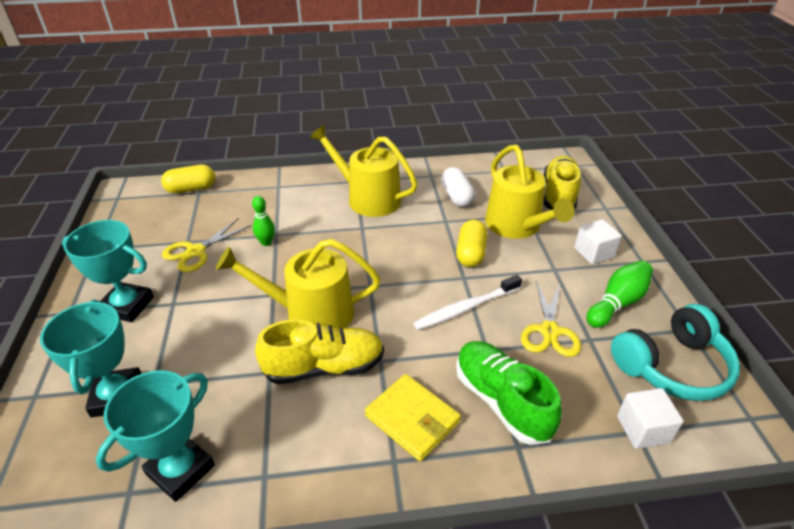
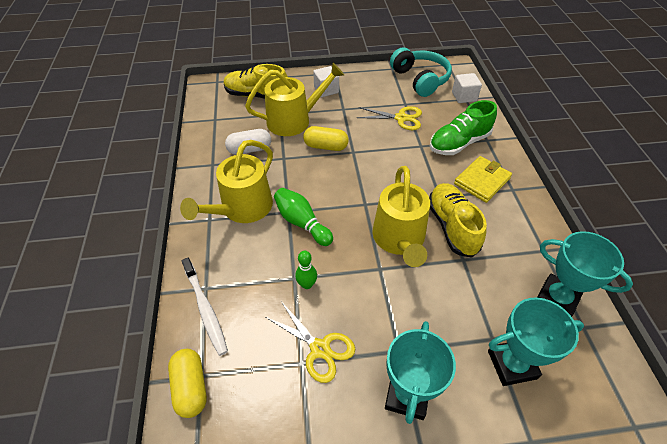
camera: 90 degrees left, 10 degrees up
white toothbrush [413,275,522,330] -> white toothbrush moved to [181,257,228,356]
green bowling pin [587,261,653,328] -> green bowling pin moved to [274,188,333,246]

